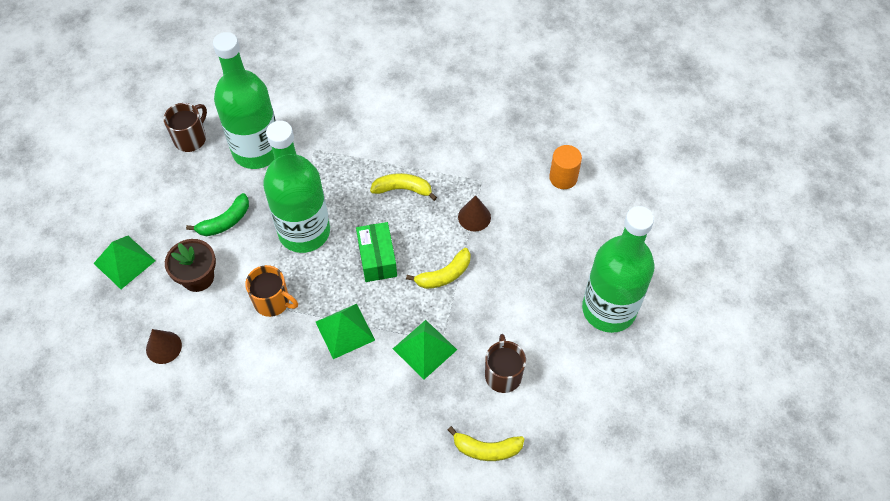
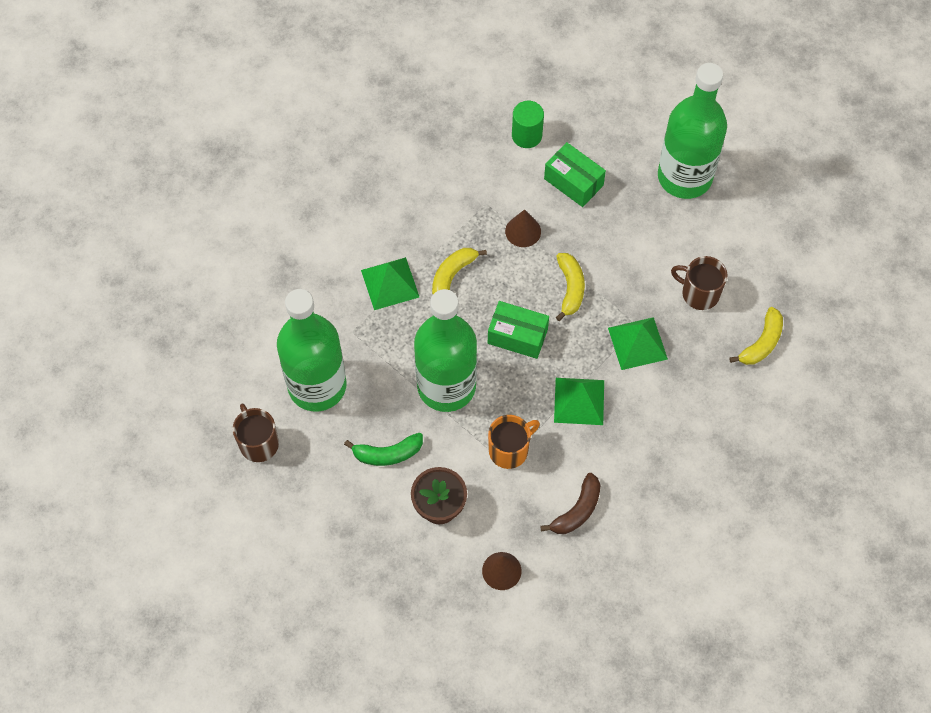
camera: 60 degrees left, 5 degrees up
green pyramid [93,236,156,289] -> green pyramid moved to [361,257,419,310]
green banana [186,193,249,236] -> green banana turned 90 degrees clockwise [344,433,423,466]
orange cylinder [549,145,582,189] -> green cylinder [512,101,544,148]
none -> brown banana [540,473,600,534]
none -> green box [544,142,606,207]

